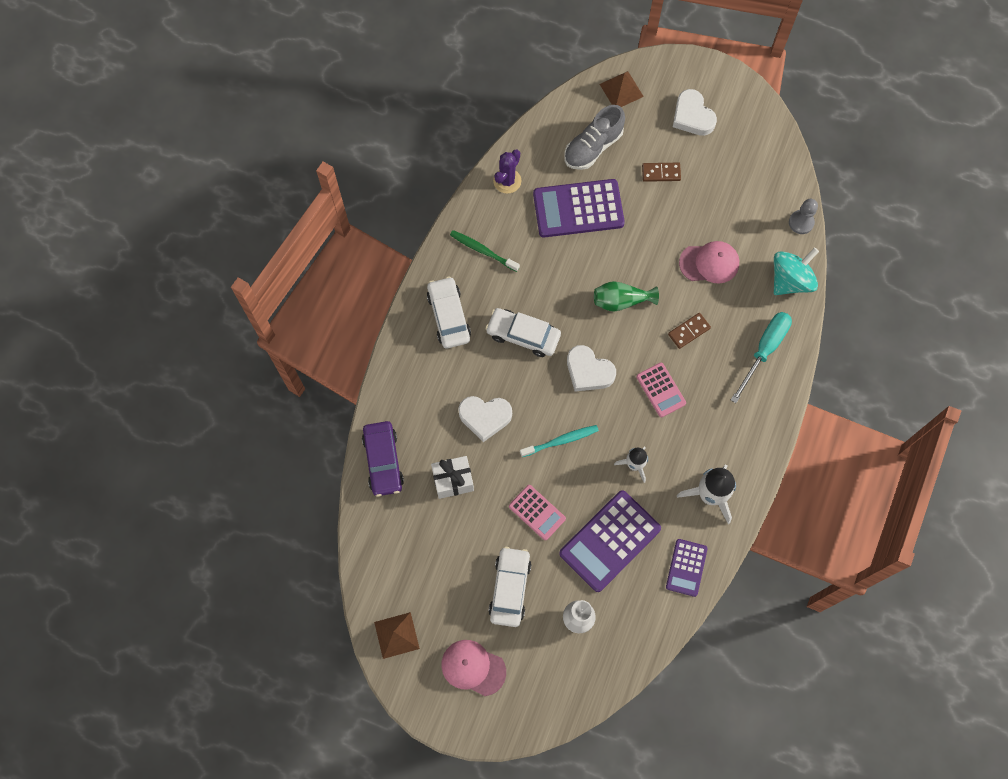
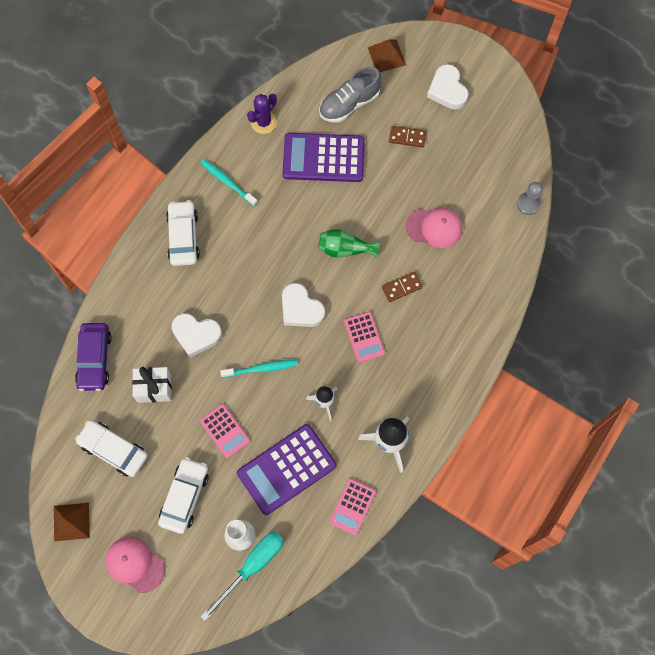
camera: 10 degrees right, 0 degrees up
green toothbrush [450,230,520,272] -> turquoise toothbrush [200,159,258,206]
white car [485,308,561,357] -> white car moved to [75,420,148,477]
purple calculator [666,539,708,597] -> pink calculator [330,479,376,535]
turquoise screwdriver [731,312,792,403] -> turquoise screwdriver moved to [201,532,283,621]
turquoise spinning top [774,247,819,295] -> none

